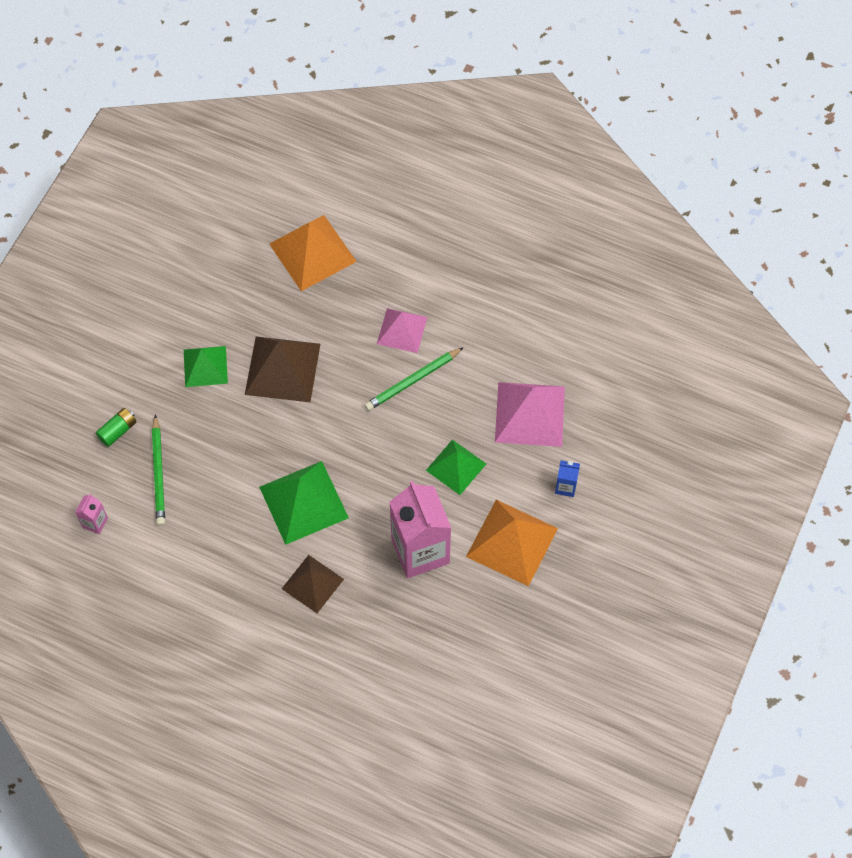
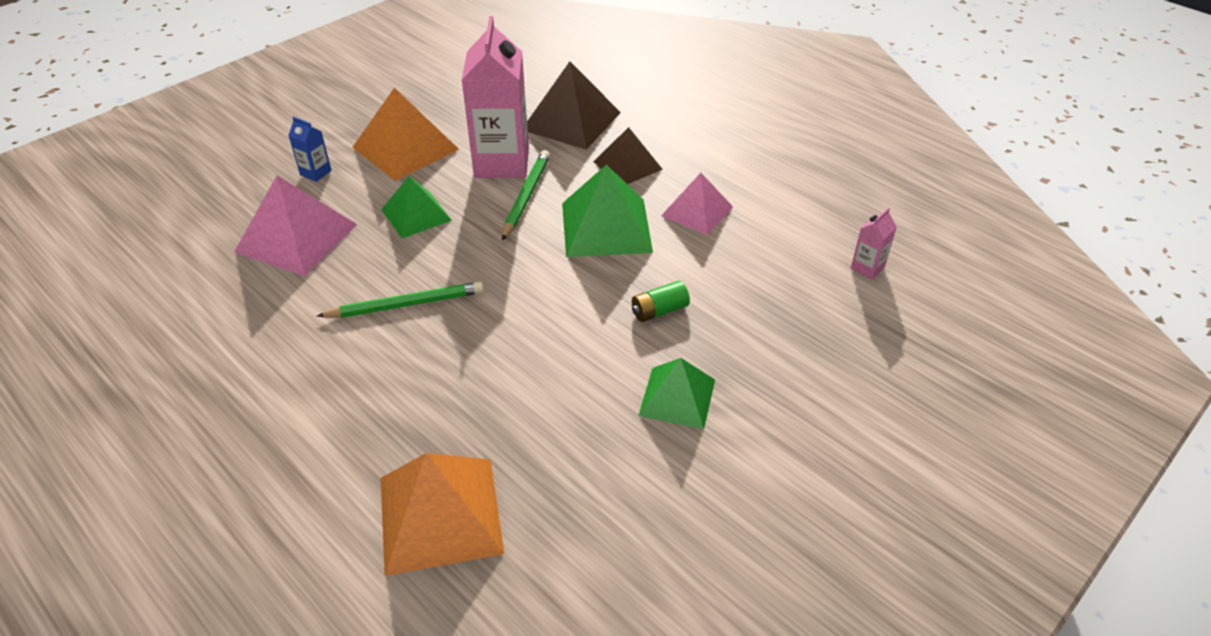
camera: 160 degrees left, 20 degrees down
green battery [96,408,136,447] -> green battery moved to [632,281,690,322]
green pencil [152,414,165,526] -> green pencil moved to [502,150,550,241]
brown pyramid [245,336,320,402] -> brown pyramid moved to [527,61,621,150]
pink pyramid [377,308,427,353] -> pink pyramid moved to [661,173,733,235]

